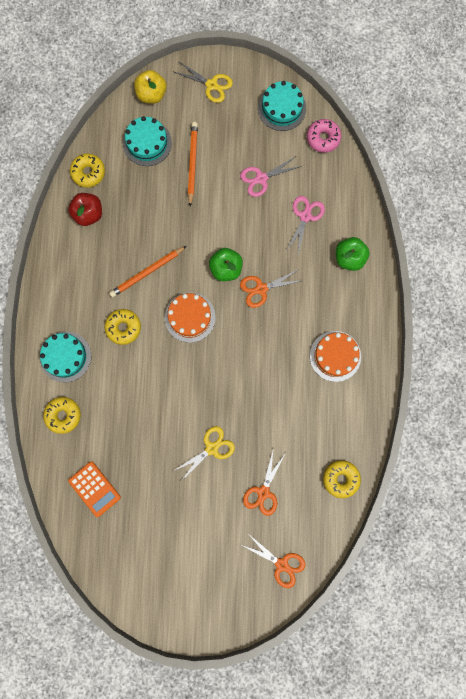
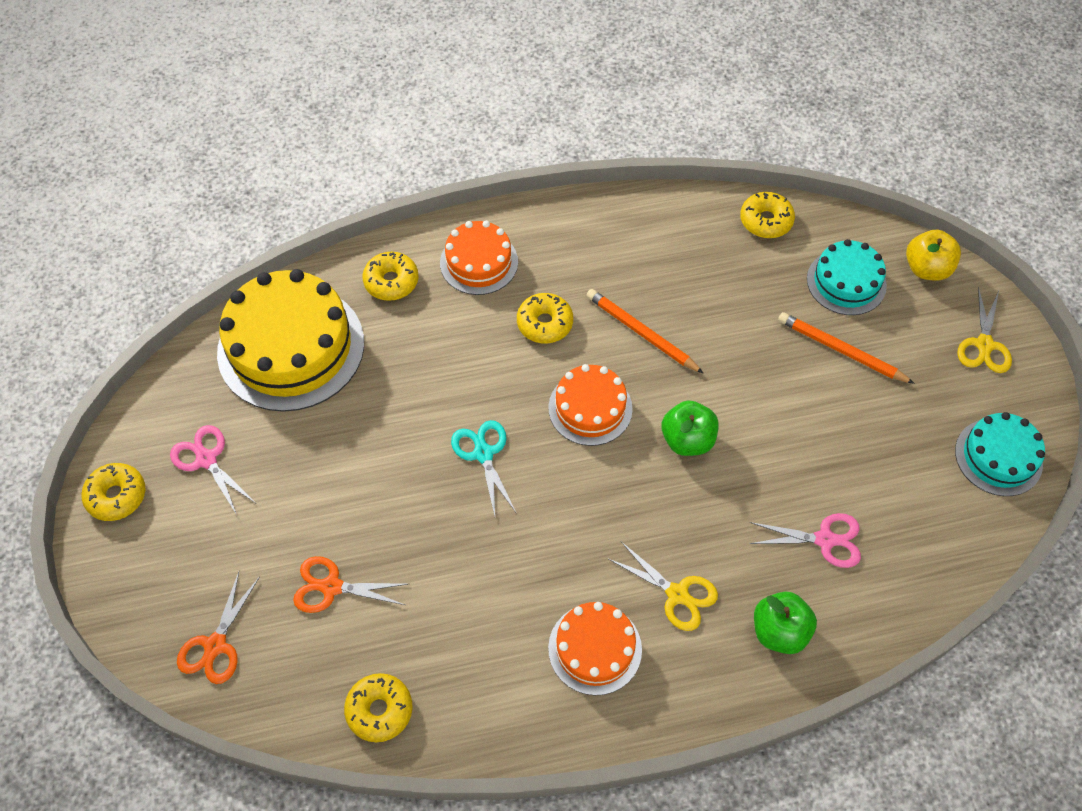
camera: 75 degrees right, 20 degrees down
turquoise cake [40,332,91,382] -> orange cake [440,221,518,295]
red apple [68,193,102,226] -> none
orange calculator [68,461,121,517] -> yellow cake [217,269,364,412]
yellow scissors [175,426,235,481] -> yellow scissors moved to [609,542,718,631]
orange pencil [188,122,198,206] -> orange pencil turned 135 degrees counterclockwise [778,312,915,384]
pink scissors [240,157,302,197] -> pink scissors moved to [170,425,255,515]
orange scissors [240,270,304,308] -> none
pink donut [307,119,342,153] -> none
none -> yellow donut [81,463,146,521]
none -> turquoise scissors [451,420,517,516]

